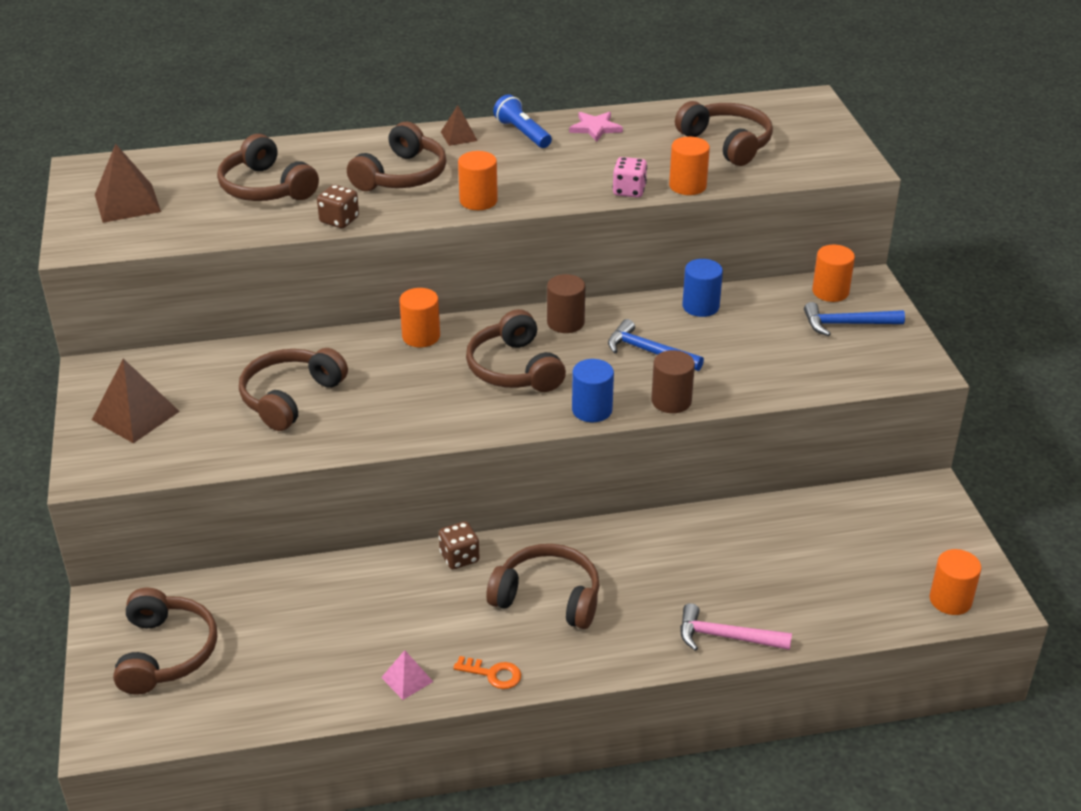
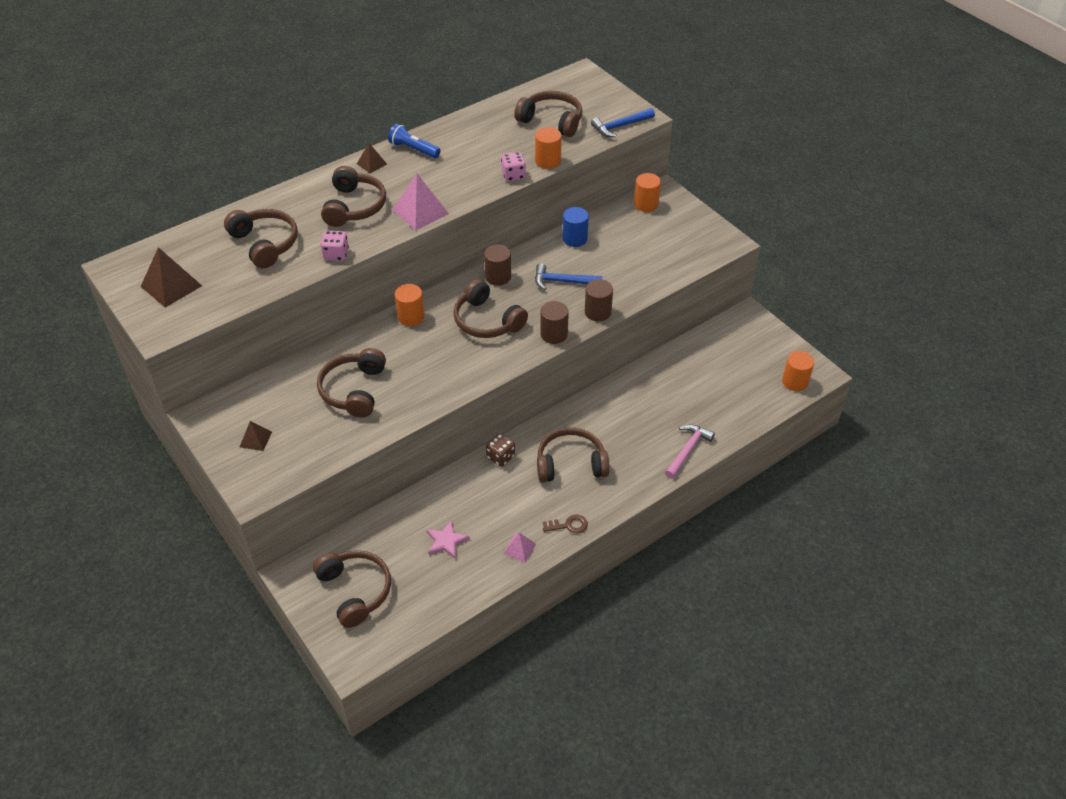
camera: 25 degrees left, 10 degrees up
brown pyramid [92,359,180,443] -> brown pyramid [240,421,272,451], size x0.56
brown headphones [217,134,319,201] -> brown headphones turned 150 degrees counterclockwise [224,209,298,268]
brown dice [317,185,359,228] -> pink dice [321,231,349,261]
orange key [453,656,521,689] -> brown key [543,514,588,533]
orange cylinder [458,151,498,210] -> pink pyramid [393,173,449,231]
pink star [569,112,623,142] -> pink star moved to [427,520,470,559]
blue cylinder [572,359,614,422] -> brown cylinder [540,301,569,344]
pink hammer [680,603,792,651] -> pink hammer turned 135 degrees clockwise [665,424,715,479]
blue hammer [804,302,905,336] -> blue hammer moved to [591,108,655,137]

